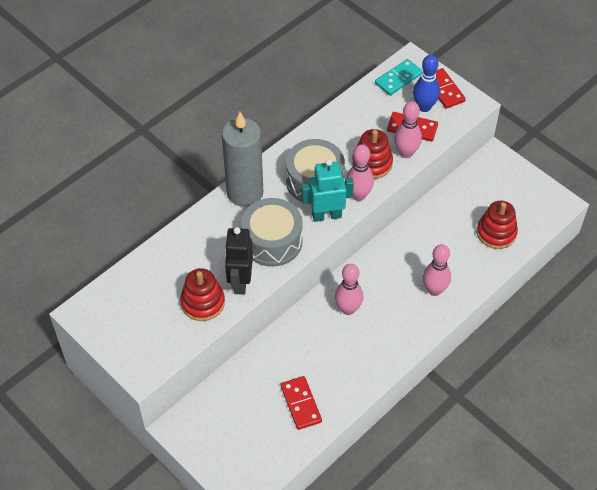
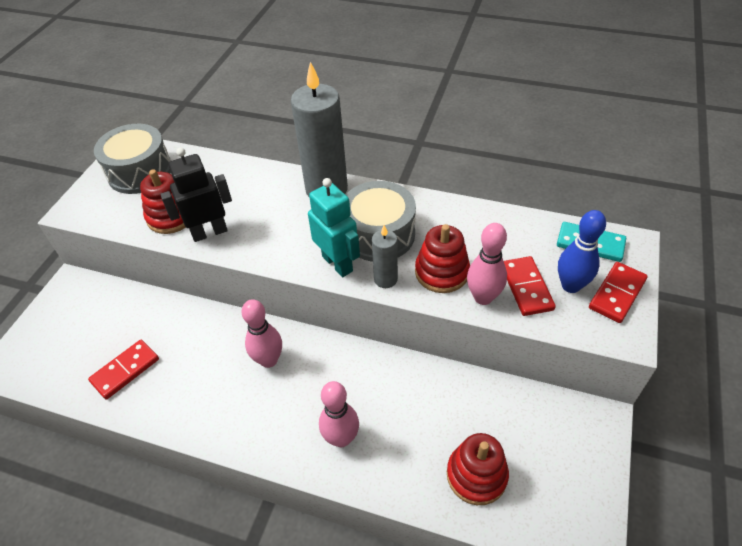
camera: 65 degrees right, 5 degrees down
grey drum [241,198,303,267] -> grey drum moved to [94,124,171,194]
pink bowling pin [346,144,374,201] -> grey candle [372,225,398,288]

